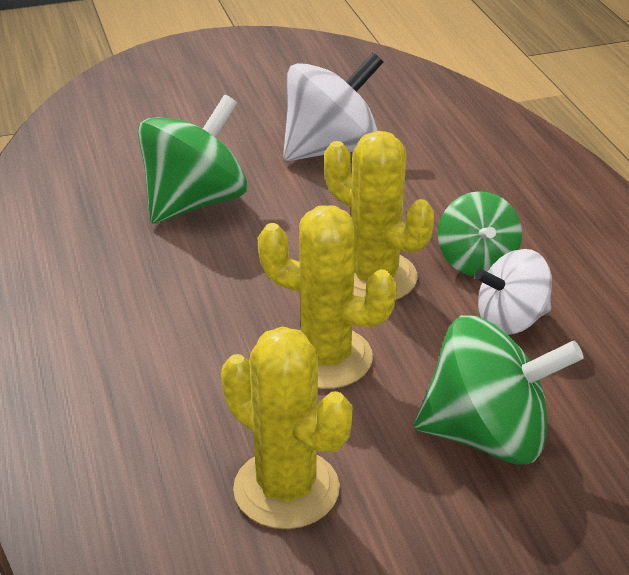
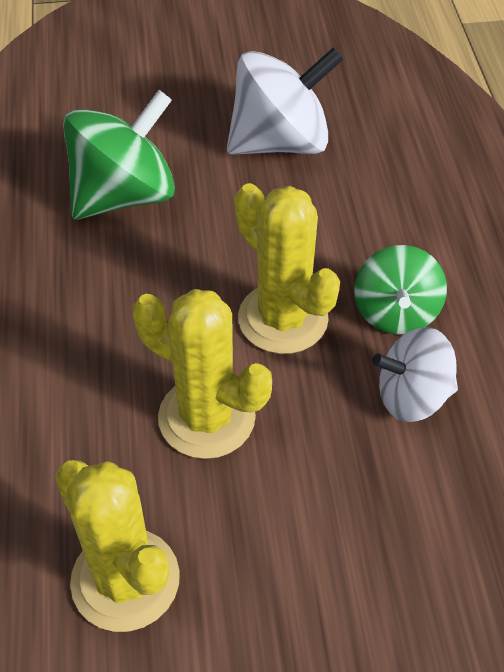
camera: 10 degrees right, 15 degrees up
green spinning top [414,316,584,465] -> none

